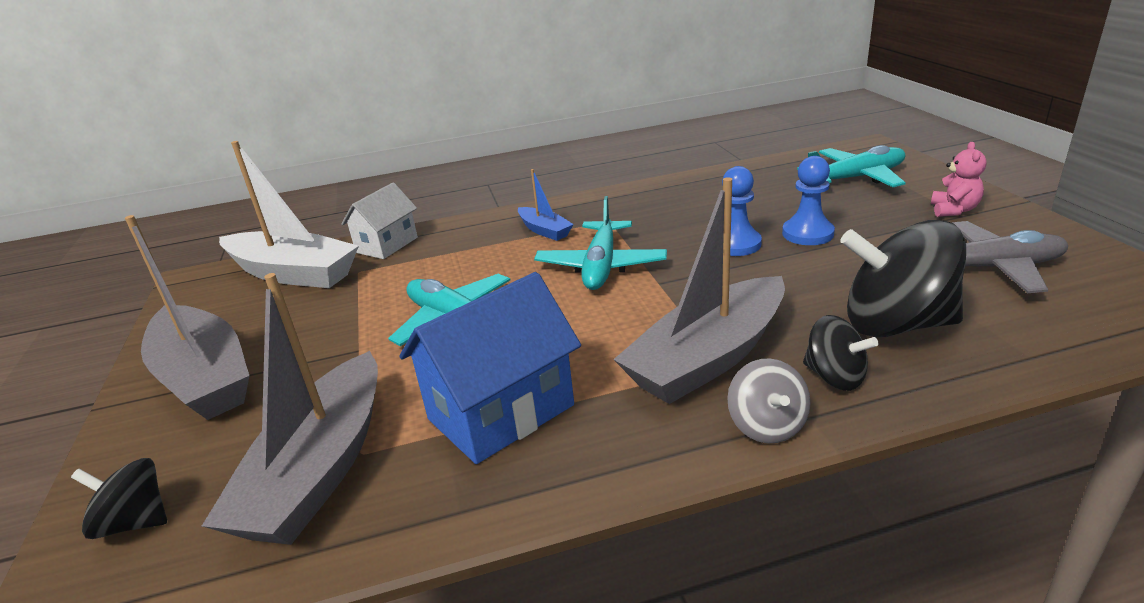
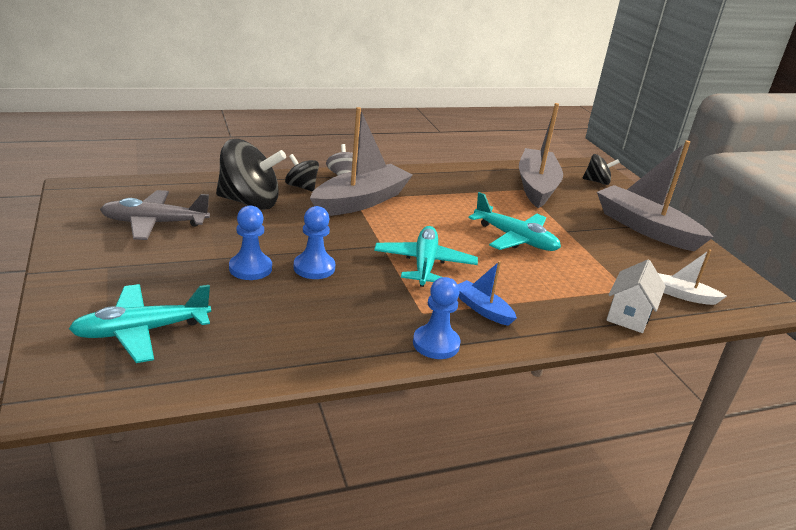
camera: 170 degrees right, 0 degrees up
white boat [219,141,359,288] -> white boat [658,249,727,305], size x0.49
blue house [399,272,581,464] -> none
pink teddy bear [931,142,987,217] -> none
none -> blue pawn [413,277,461,359]

